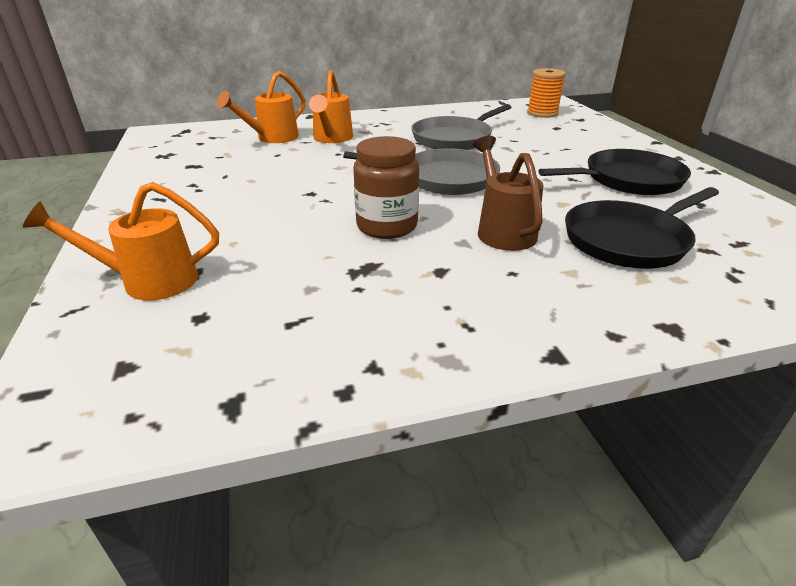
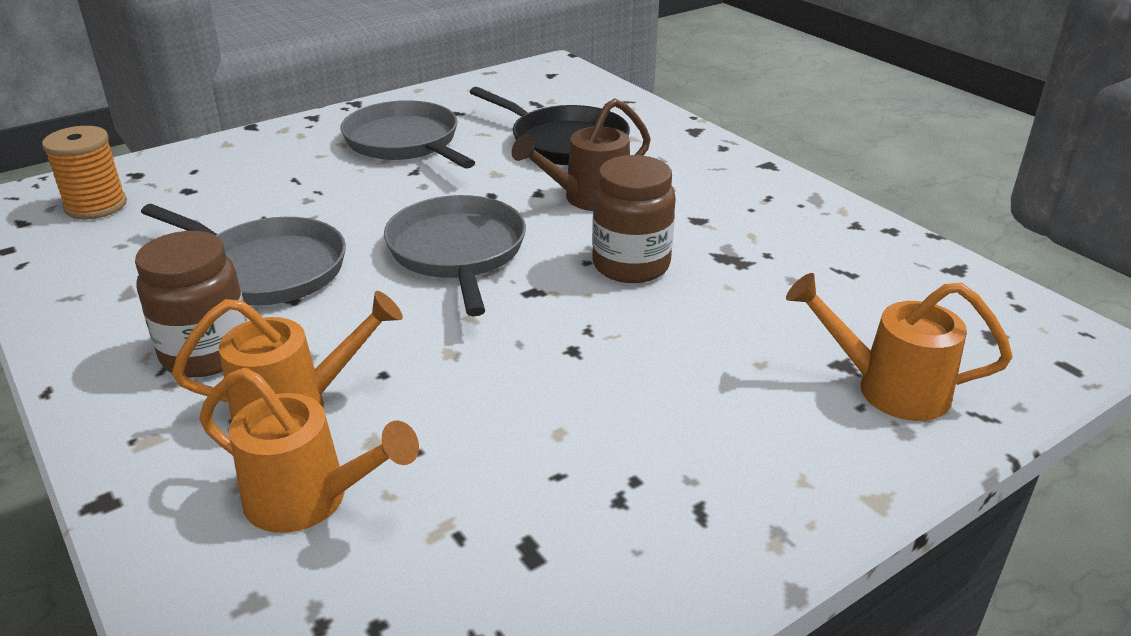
camera: 110 degrees left, 0 degrees up
orange watering can [23,182,219,301] -> orange watering can turned 135 degrees clockwise [786,273,1013,421]
black pan [538,149,691,195] -> grey pan [341,100,475,169]
none -> brown jar [135,231,248,377]

